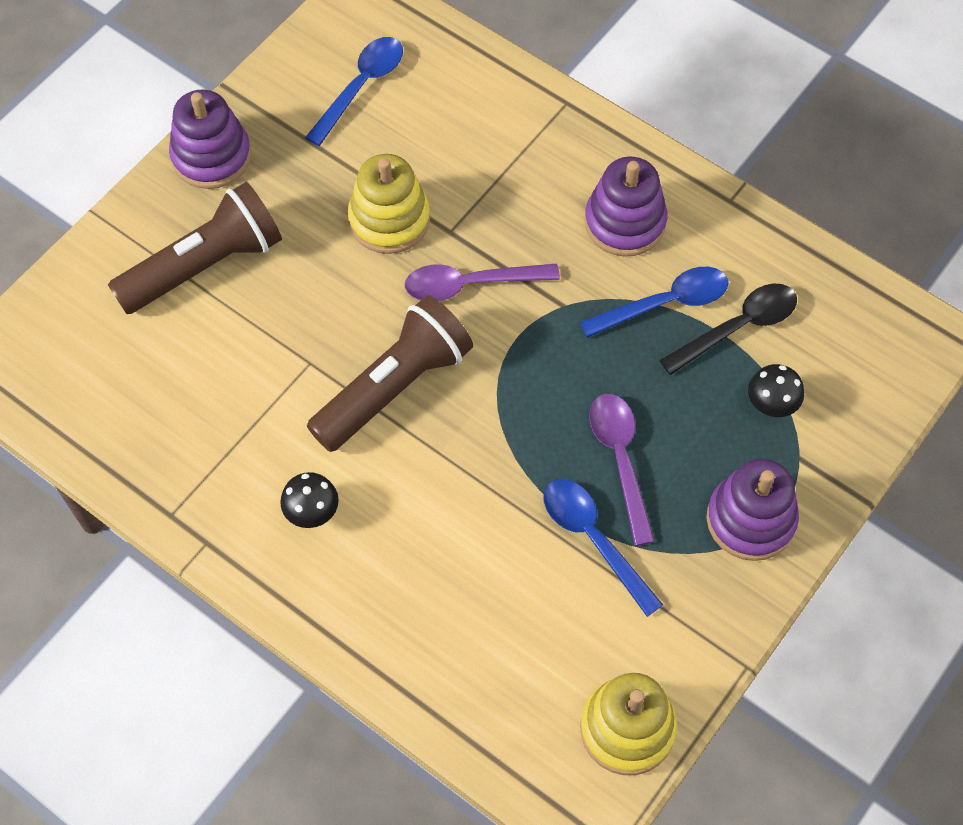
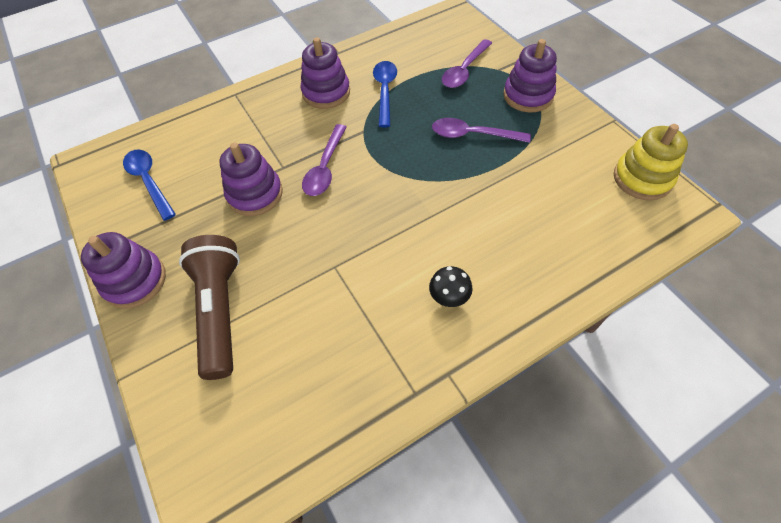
camera: 65 degrees left, 5 degrees down
brown flashlight [307,295,473,452] -> none
yellow stacking toy [348,154,430,254] -> purple stacking toy [219,143,283,216]
blue spoon [543,479,663,617] -> none
black spoon [659,284,797,375] -> none
black mushroom [748,364,804,417] -> purple spoon [442,39,492,88]

